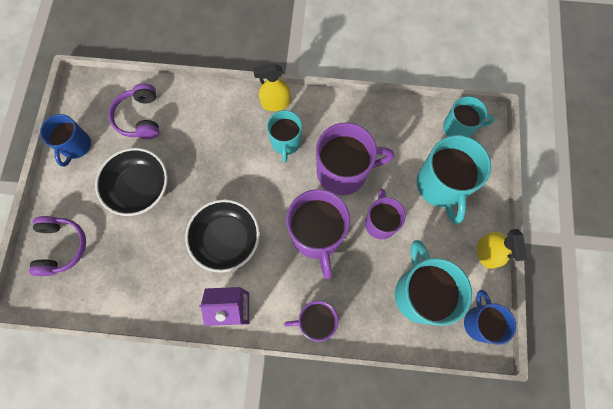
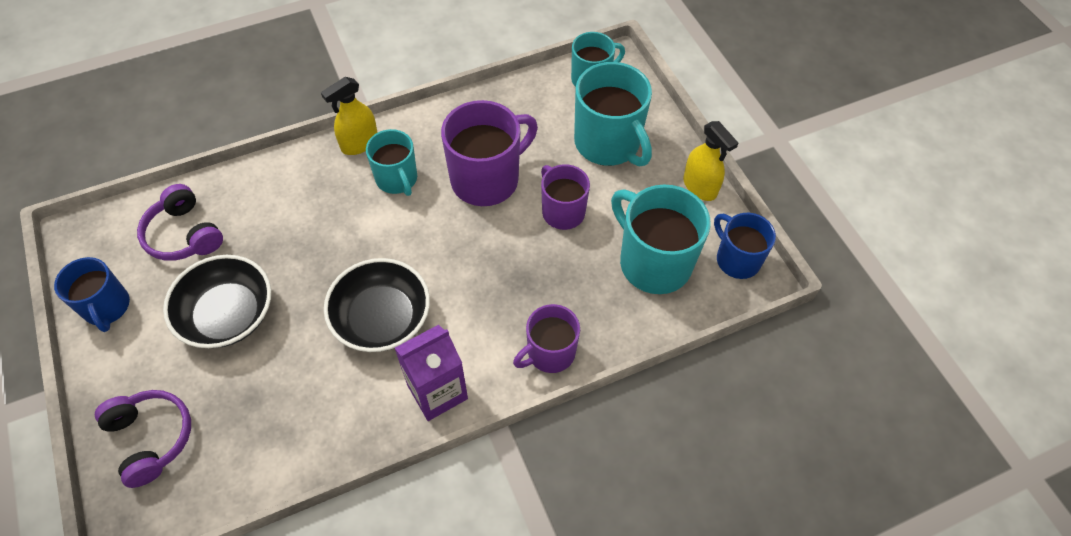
camera: 30 degrees left, 15 degrees down
purple mug [286,189,350,279] -> none

